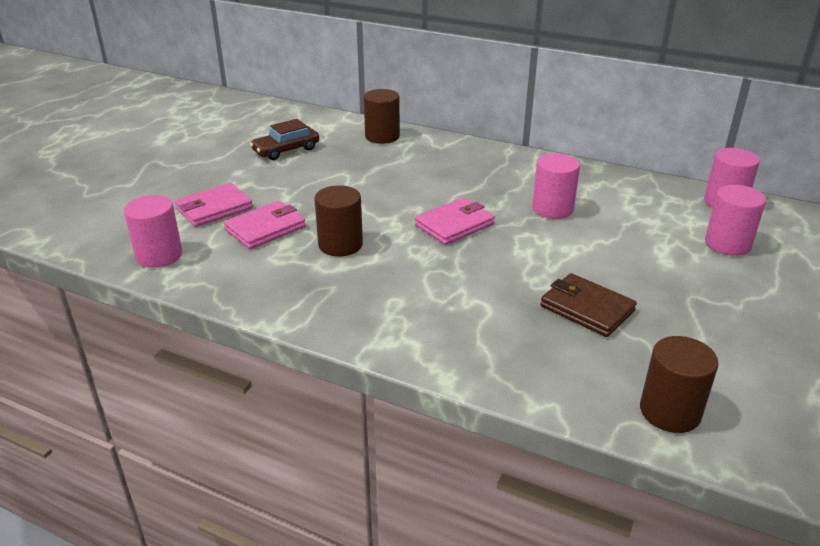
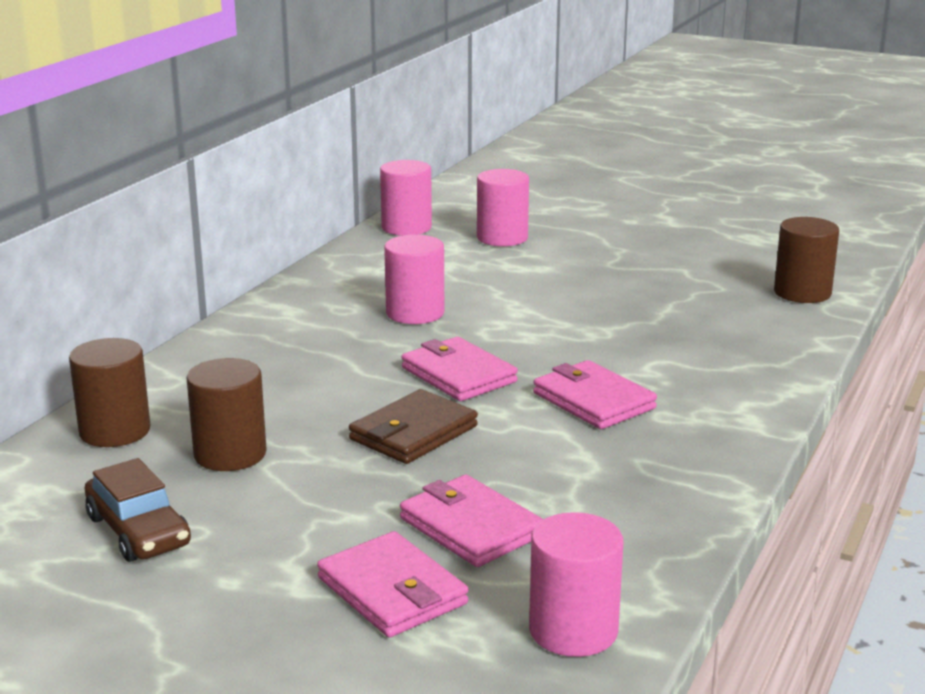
camera: 90 degrees left, 10 degrees down
brown cylinder [314,185,363,256] -> brown cylinder moved to [186,358,267,471]
brown wallet [540,273,637,337] -> brown wallet moved to [349,389,478,464]
none -> pink wallet [533,360,657,429]

